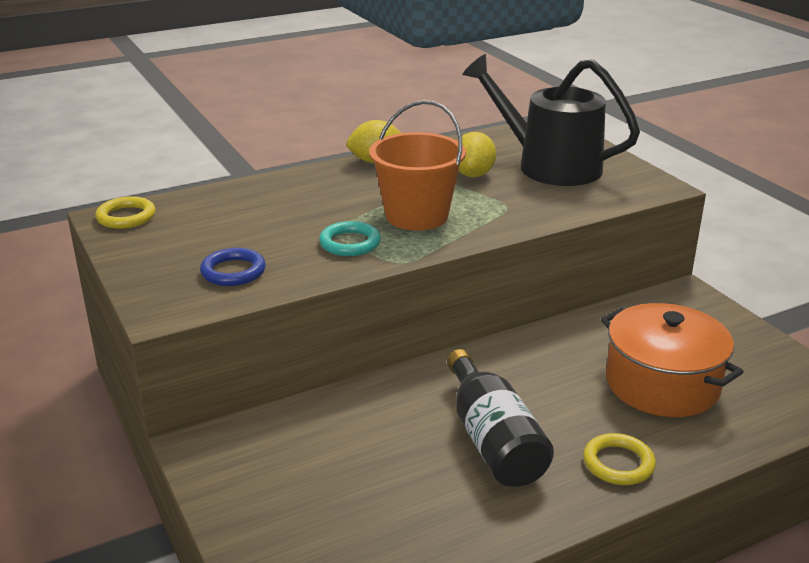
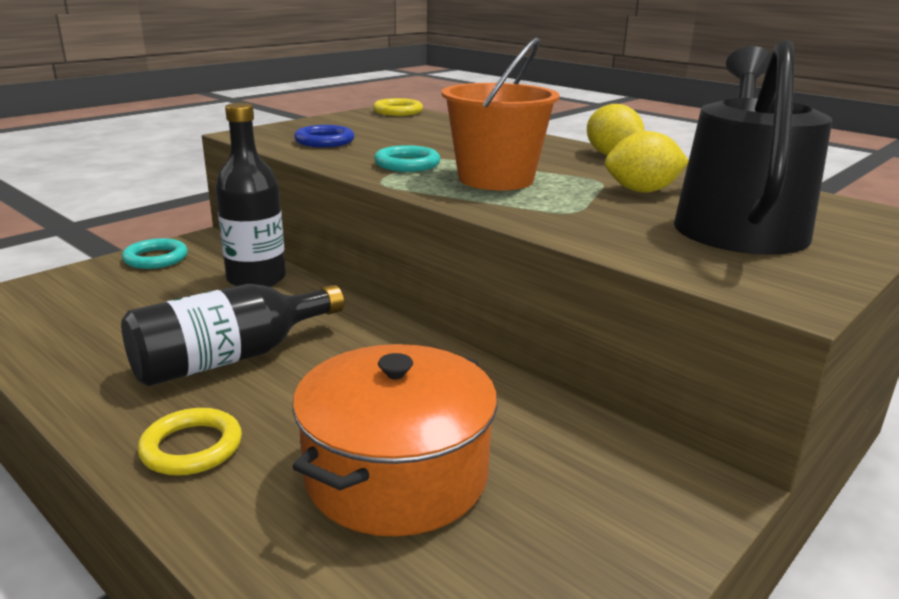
camera: 70 degrees right, 5 degrees down
none -> turquoise ring [122,238,188,269]
none -> black bottle [215,103,286,287]

